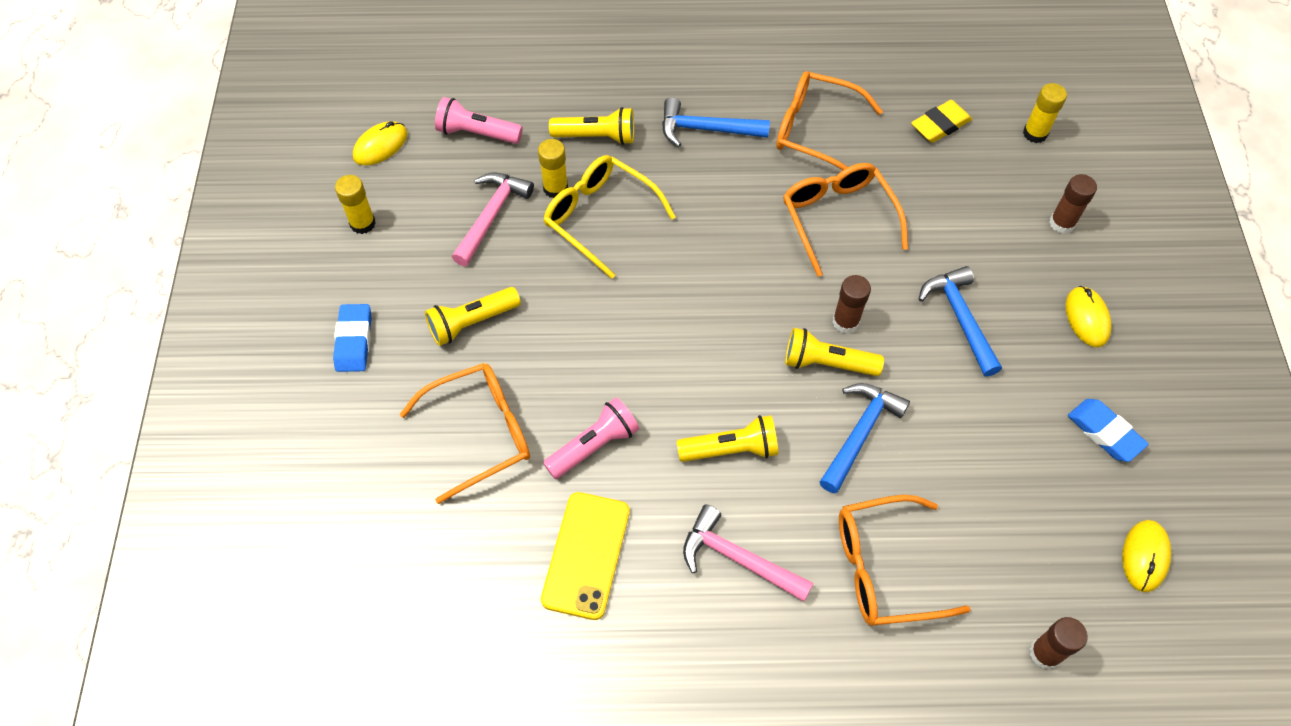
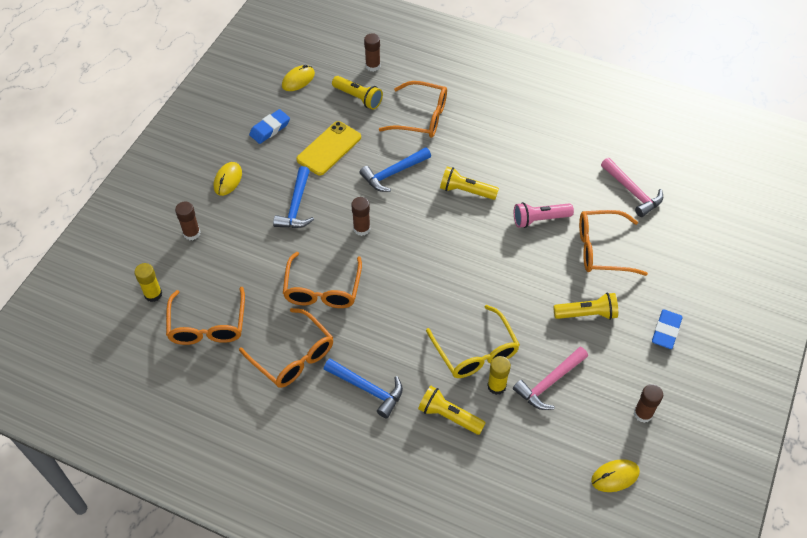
camera: 155 degrees left, 5 degrees down
yellow glue stick [335,175,376,234] -> brown glue stick [634,384,663,423]
pink flashlight [435,97,523,144] -> none
yellow phone [541,492,630,620] -> yellow phone moved to [296,121,361,176]
pink hammer [683,504,814,601] -> pink hammer moved to [601,158,663,217]
yellow flashlight [785,328,884,376] -> yellow flashlight moved to [332,76,383,110]
yellow eraser [911,100,972,143] -> orange glasses [166,287,245,345]
blue eraser [1068,399,1148,462] -> blue eraser turned 60 degrees clockwise [249,109,290,144]

